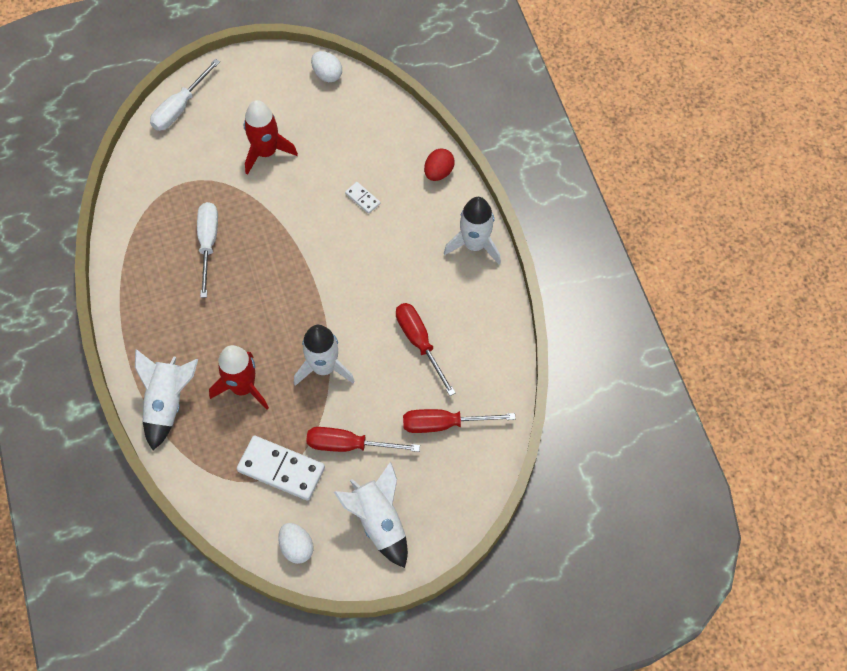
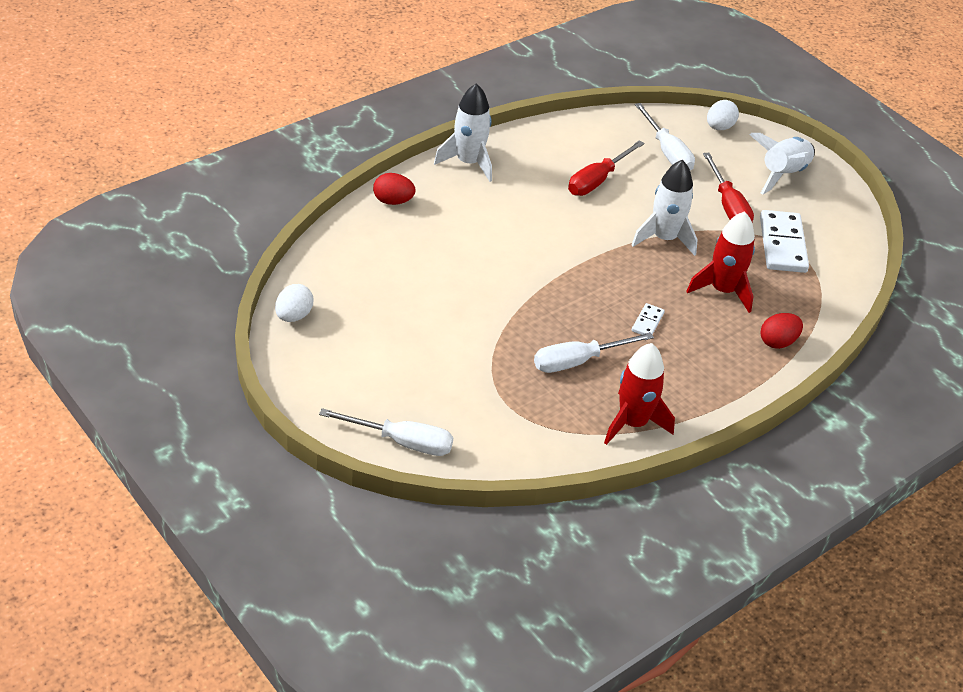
camera: 115 degrees left, 20 degrees down
white rocket [135,349,198,450] -> red egg [760,313,803,349]
red rocket [244,100,298,175] -> red rocket moved to [604,343,675,445]
white egg [278,523,314,564] -> white egg moved to [707,100,739,130]
white domino [345,182,381,214] -> white domino moved to [632,303,665,335]
red screwdriver [403,409,516,433] -> white screwdriver [635,103,695,171]

